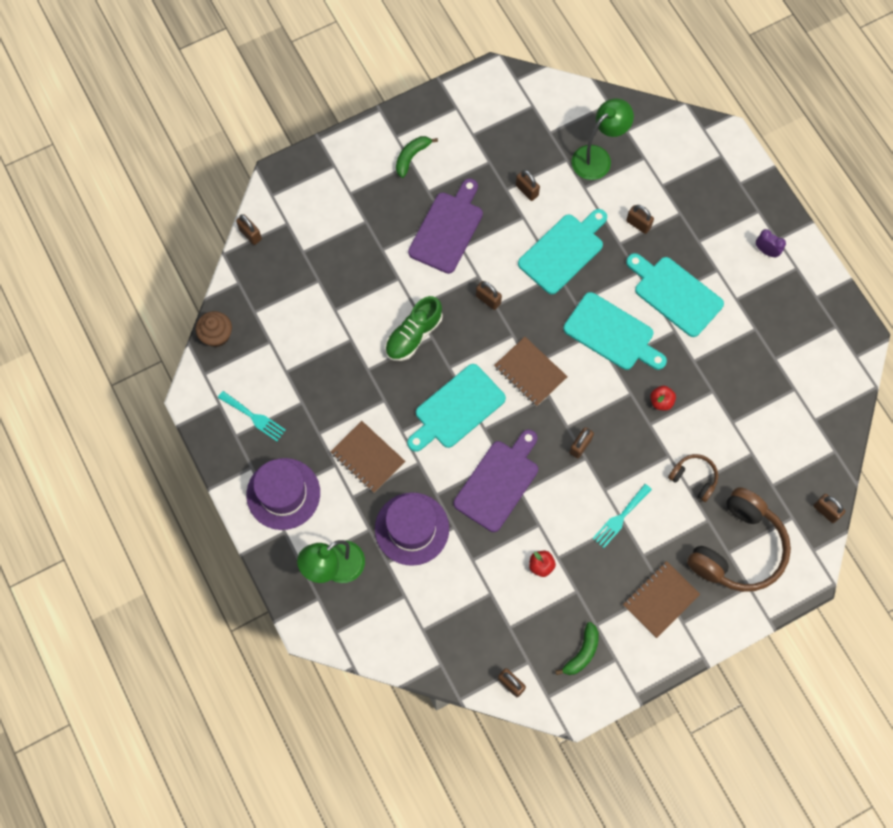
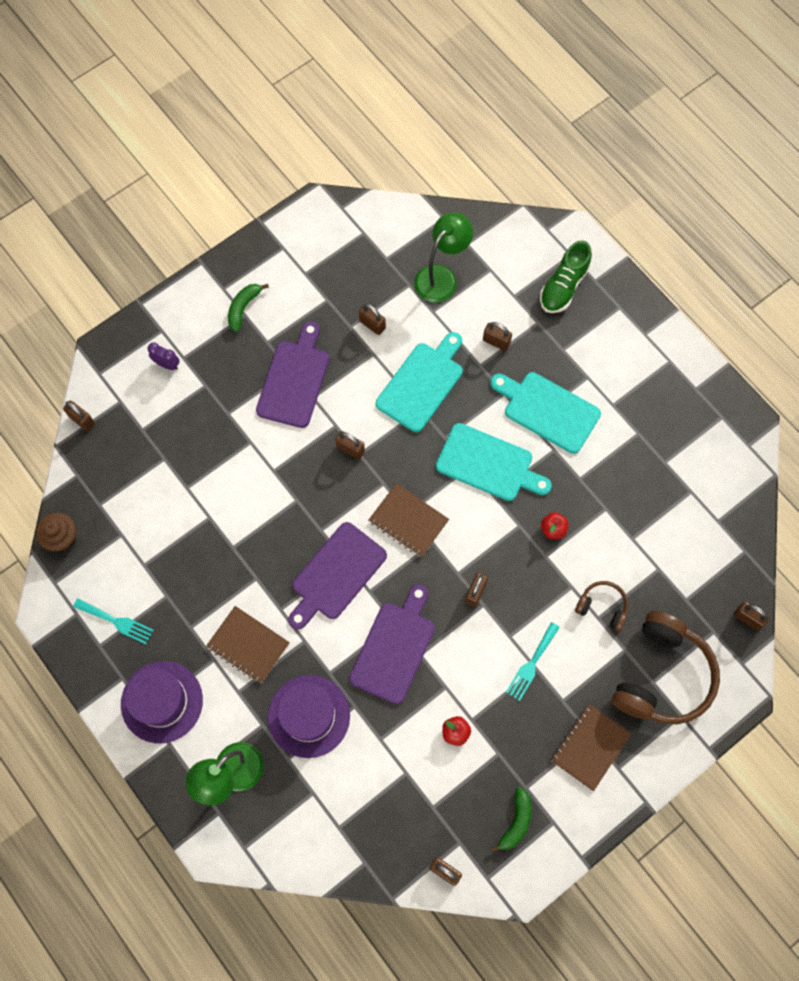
camera: 10 degrees left, 0 degrees up
green shoe [385,296,443,361] -> green shoe moved to [540,240,592,313]
turquoise cutting board [407,364,506,452] -> purple cutting board [288,522,387,630]
purple clock [756,229,786,258] -> purple clock moved to [147,343,180,370]

